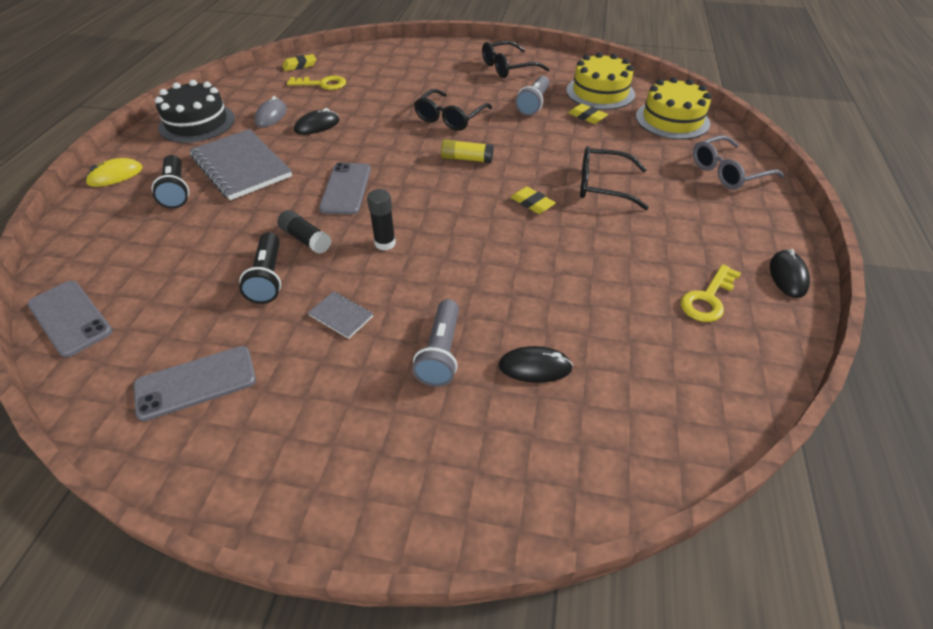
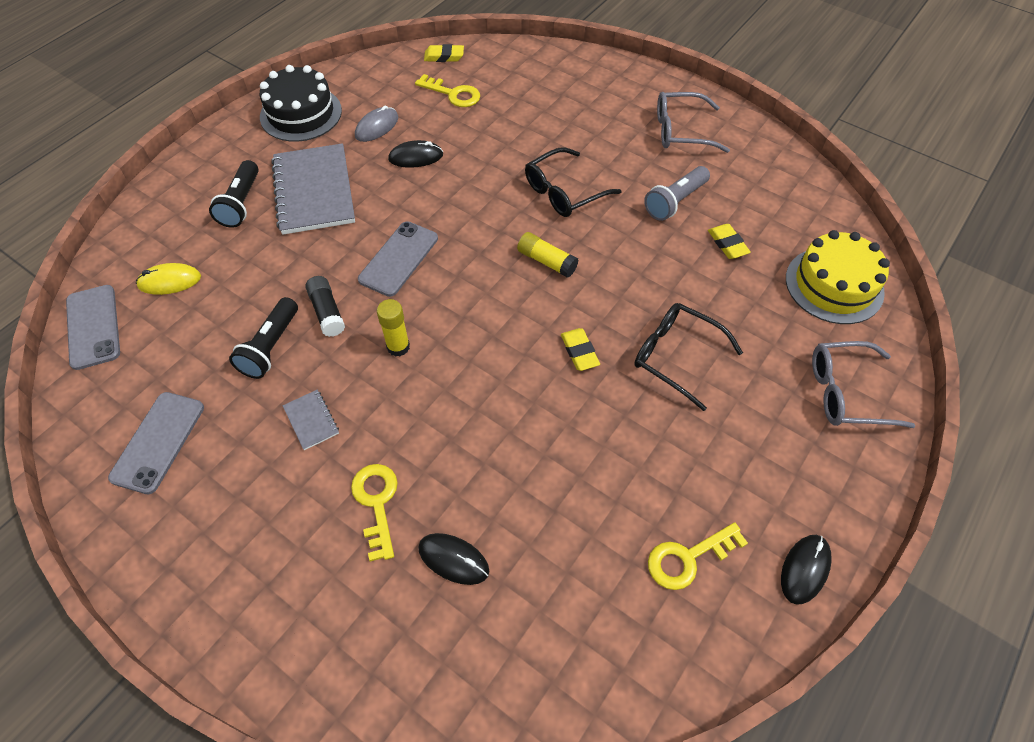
camera: 25 degrees right, 10 degrees up
yellow mouse [85,158,143,187] -> yellow mouse moved to [136,263,201,295]
grey phone [134,346,256,421] -> grey phone turned 75 degrees counterclockwise [108,392,204,494]
black glue stick [367,189,396,250] -> yellow glue stick [377,299,410,357]
grey flashlight [412,299,459,387] -> yellow key [351,464,398,561]
black glasses [482,41,550,78] -> grey glasses [657,92,730,153]
yellow cake [566,52,635,110] -> none

